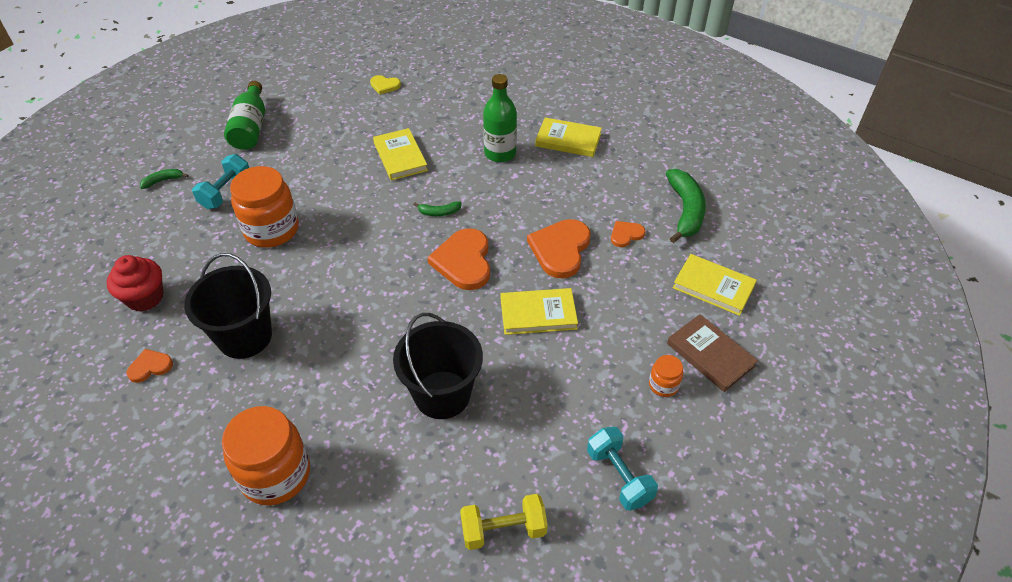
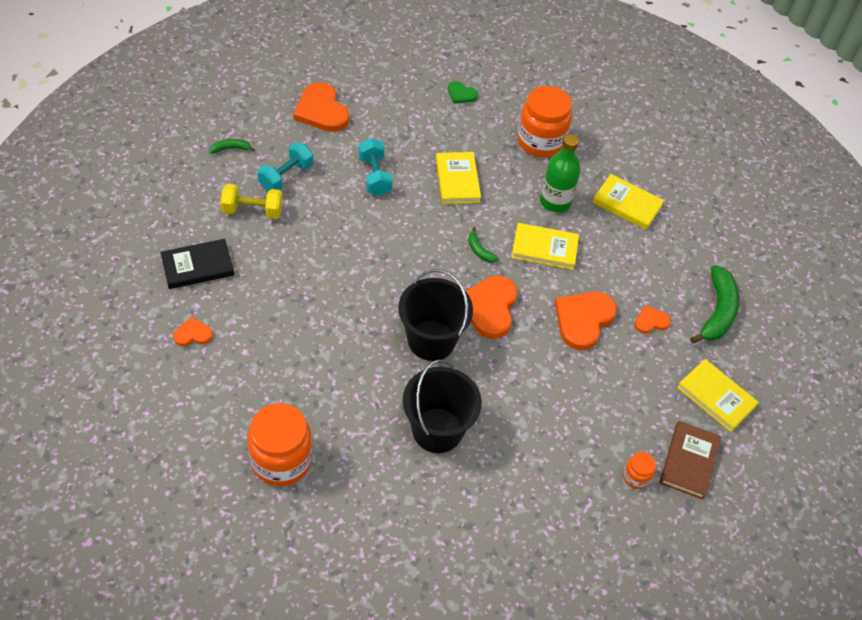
camera: 10 degrees right, 5 degrees up
red cupcake [107,255,164,312] -> black book [160,239,234,289]
black bucket [184,253,272,359] -> black bucket moved to [398,269,473,361]
green bottle [224,81,265,150] -> orange heart [293,82,349,132]
orange jar [230,166,299,248] -> orange jar moved to [517,86,572,157]
yellow heart [370,75,401,95] -> green heart [448,81,478,103]
green banana [413,201,462,216] -> green banana turned 45 degrees clockwise [468,227,499,263]
yellow dumbbell [460,494,548,550] -> yellow dumbbell moved to [221,184,283,219]
yellow book [501,288,578,335] -> yellow book moved to [511,223,579,270]
turquoise dumbbell [587,426,658,511] -> turquoise dumbbell moved to [359,138,393,196]
brown book [667,314,758,392] -> brown book turned 45 degrees clockwise [660,421,721,500]

